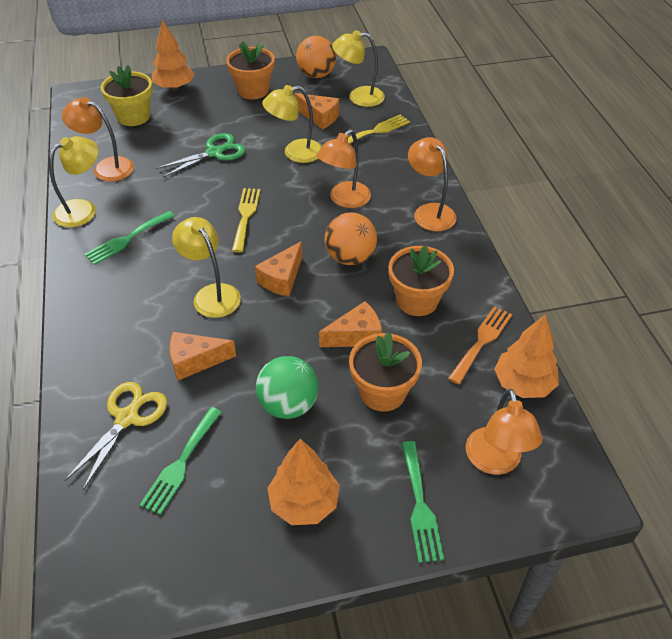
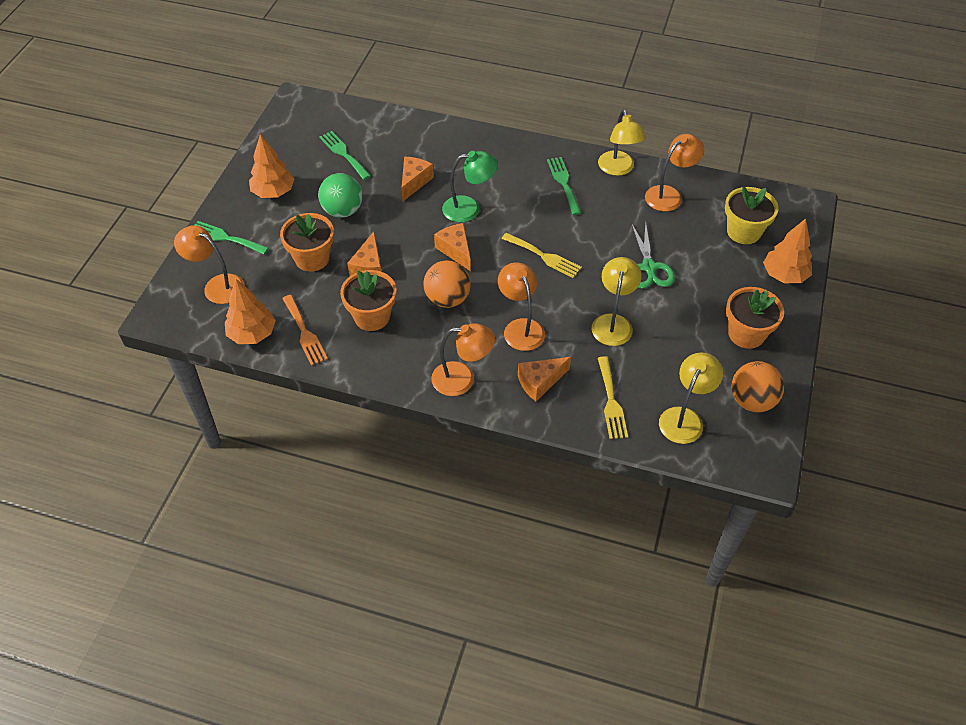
camera: 120 degrees right, 5 degrees up
yellow scissors [64,382,167,490] -> none
yellow lamp [172,217,241,318] -> green lamp [442,151,498,222]
orange cheese [294,93,339,129] -> orange cheese moved to [518,357,571,401]

